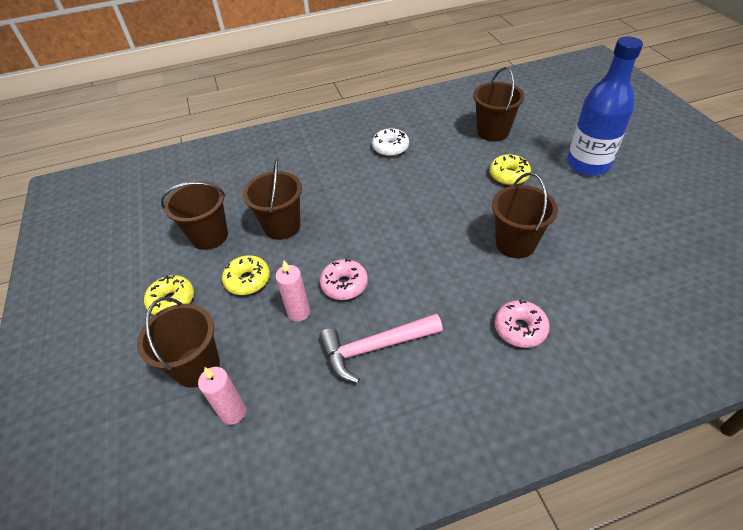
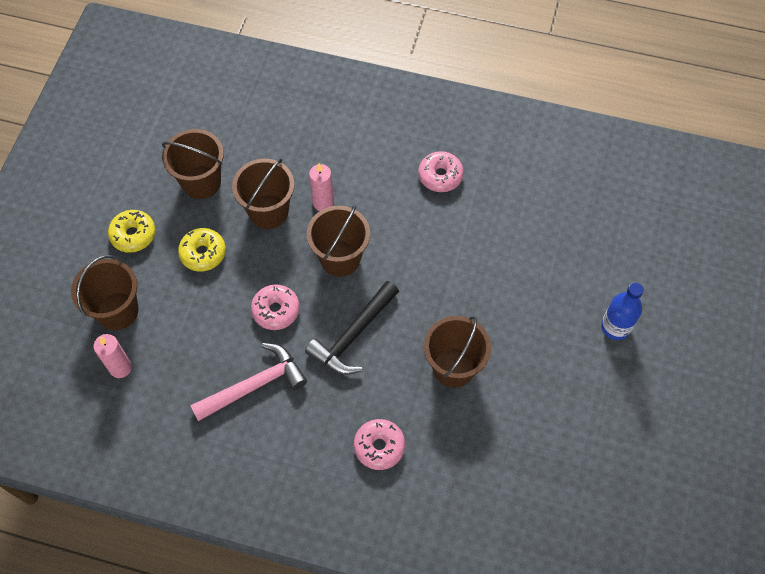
camera: 30 degrees right, 15 degrees up
pink candle [275,261,310,322] -> pink candle moved to [309,163,334,211]
pink hammer [319,314,443,383] -> pink hammer turned 135 degrees clockwise [190,343,307,421]
white donut [372,128,409,156] -> pink donut [418,151,464,192]
brown bucket [473,67,525,141] -> brown bucket moved to [307,205,370,277]
yellow donut [489,154,531,185] -> none
blue bottle [567,37,643,176] -> blue bottle [601,282,644,340], size x0.58
none -> black hammer [305,281,399,375]

